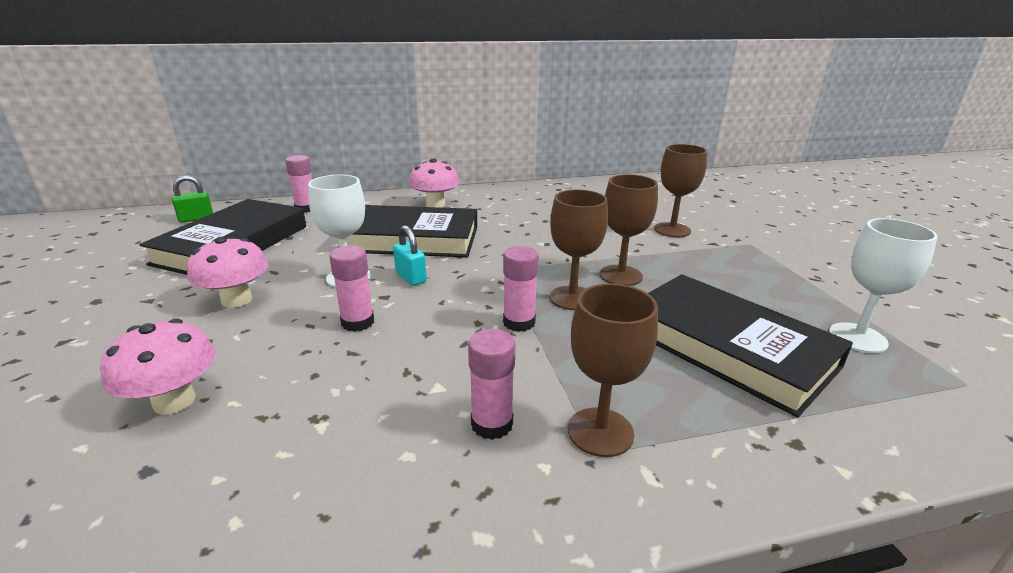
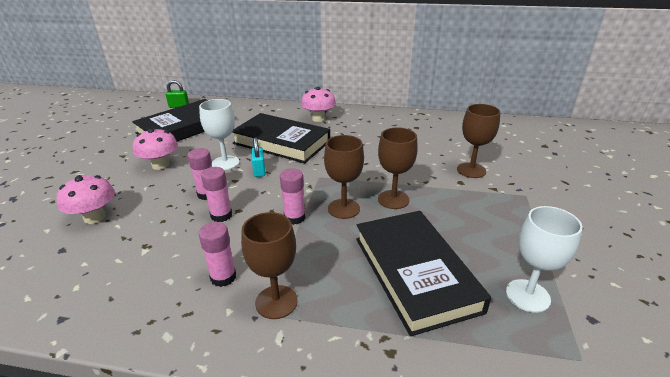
camera: 25 degrees right, 5 degrees up
pink glue stick [285,155,312,213] -> pink glue stick moved to [201,167,232,222]

